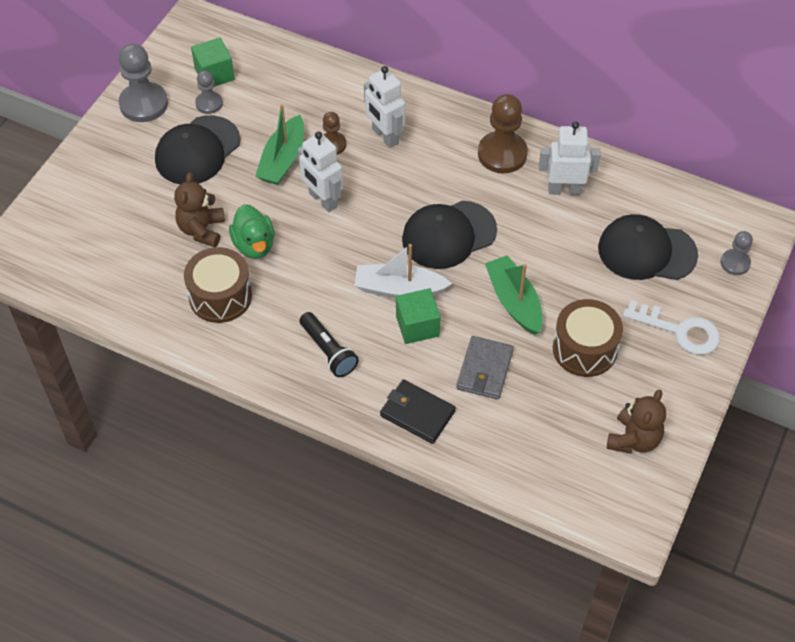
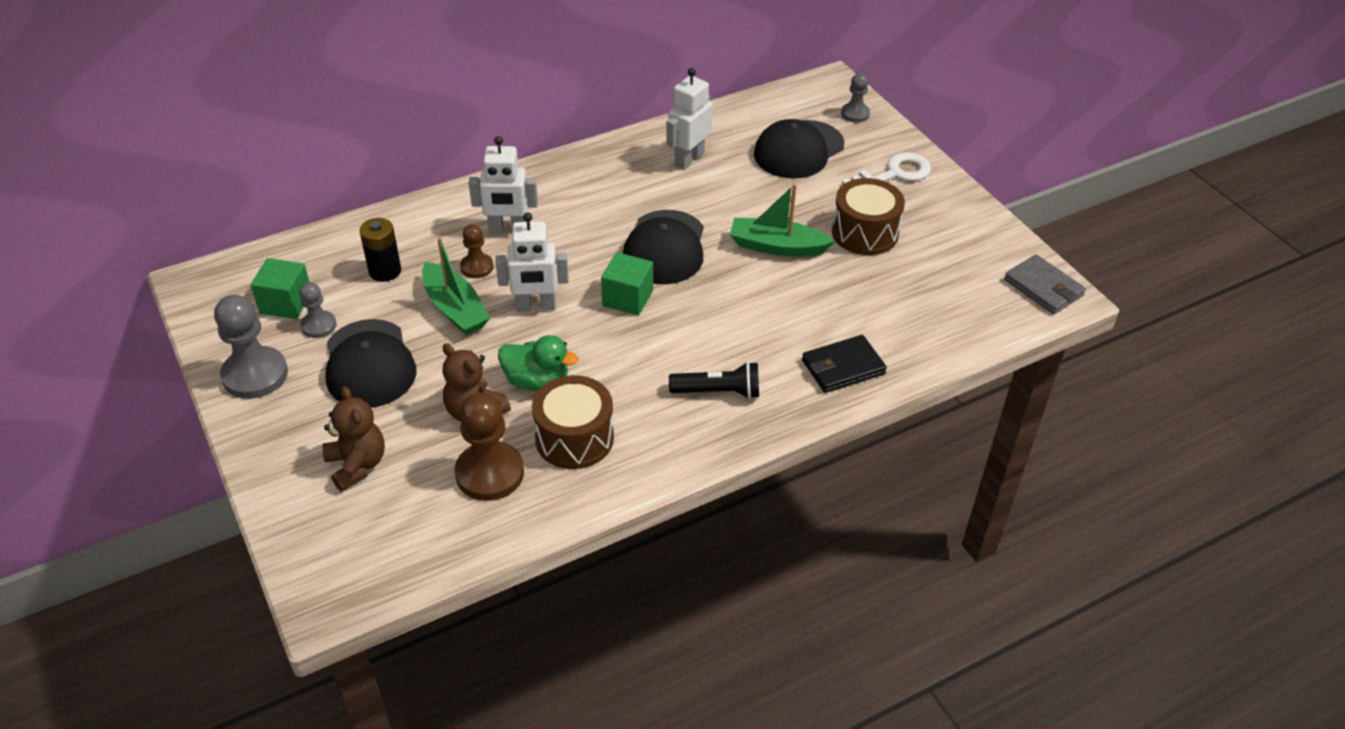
camera: 55 degrees left, 10 degrees down
white boat [354,244,452,298] -> none
green cube [396,288,440,344] -> green cube moved to [601,252,653,315]
grey wallet [456,336,514,399] -> grey wallet moved to [1004,254,1086,314]
brown pawn [478,94,528,173] -> brown pawn moved to [455,393,524,501]
brown teddy bear [607,389,666,454] -> brown teddy bear moved to [322,386,385,491]
none -> black battery [360,218,401,282]

